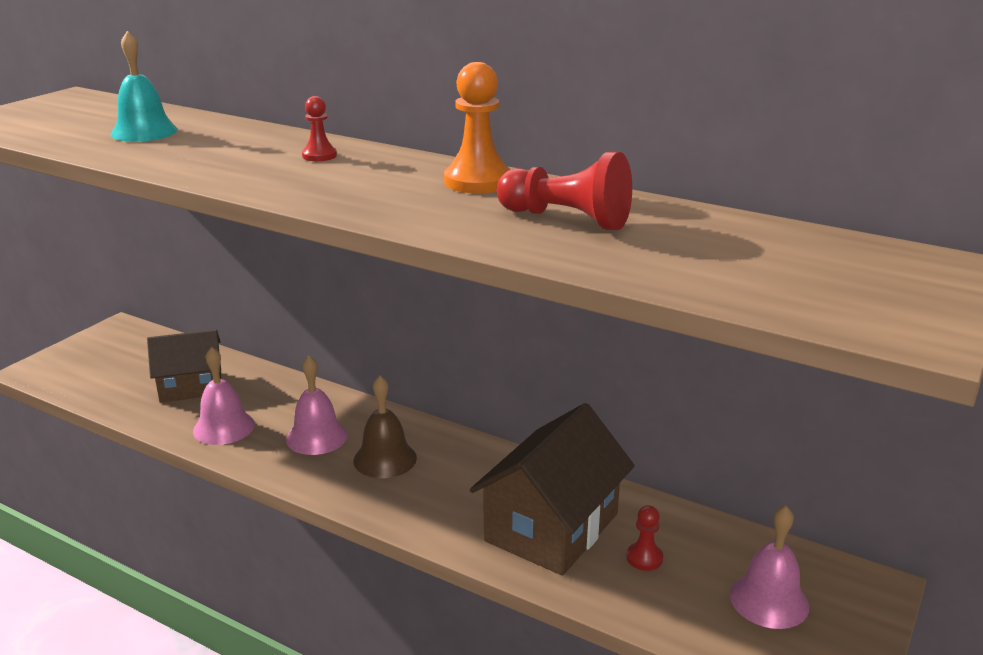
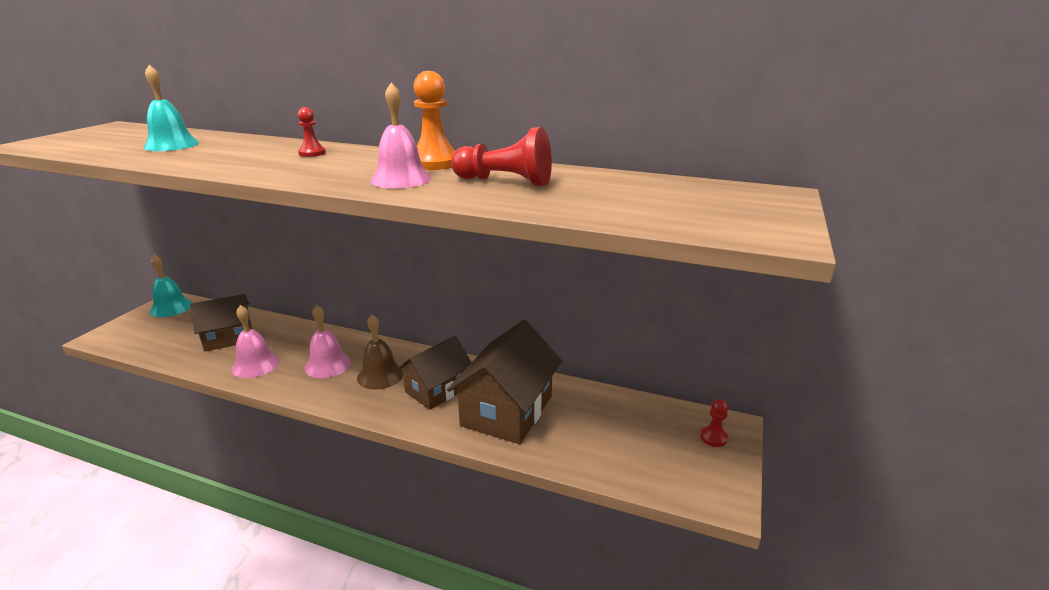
camera: 10 degrees left, 0 degrees up
red pawn [626,505,663,571] -> red pawn moved to [700,399,728,447]
pink bell [730,506,809,629] -> pink bell moved to [370,82,431,188]
none -> turquoise bell [150,255,192,317]
none -> brown house [397,336,472,410]

